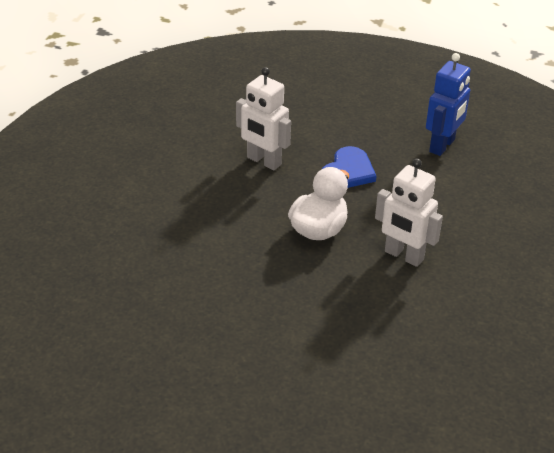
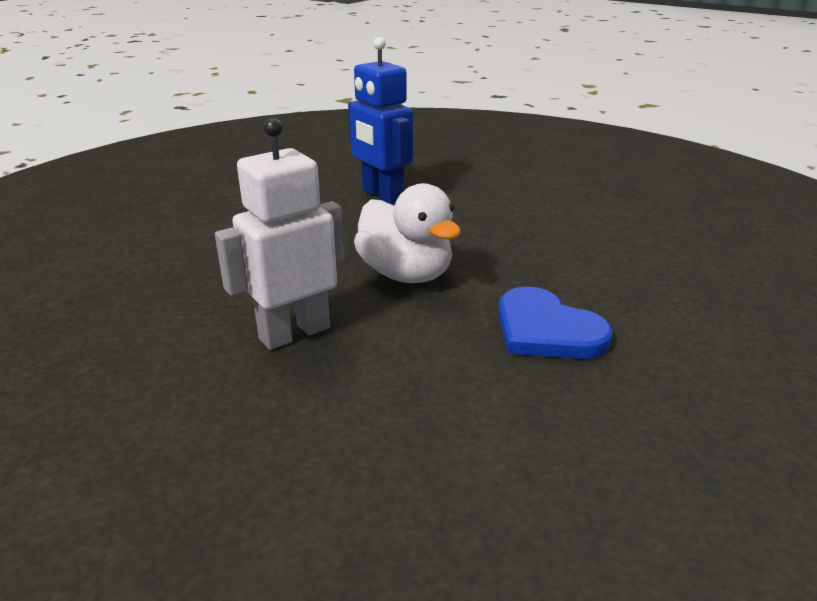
camera: 110 degrees right, 10 degrees down
white robot [236,67,291,170] -> none
blue robot [426,53,471,156] -> blue robot moved to [348,37,413,204]

